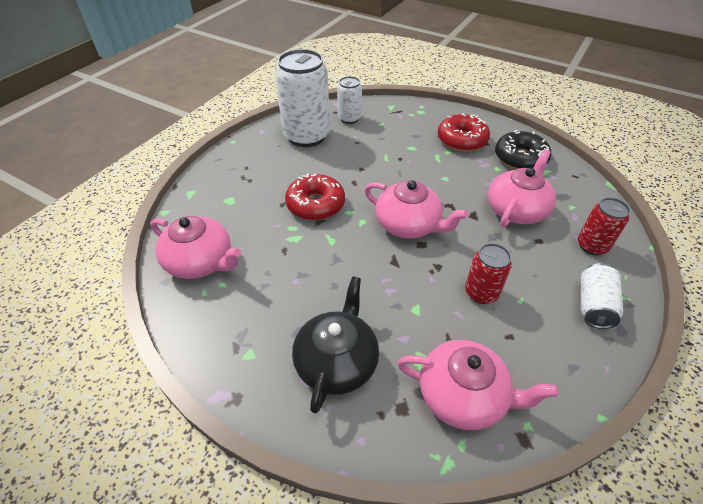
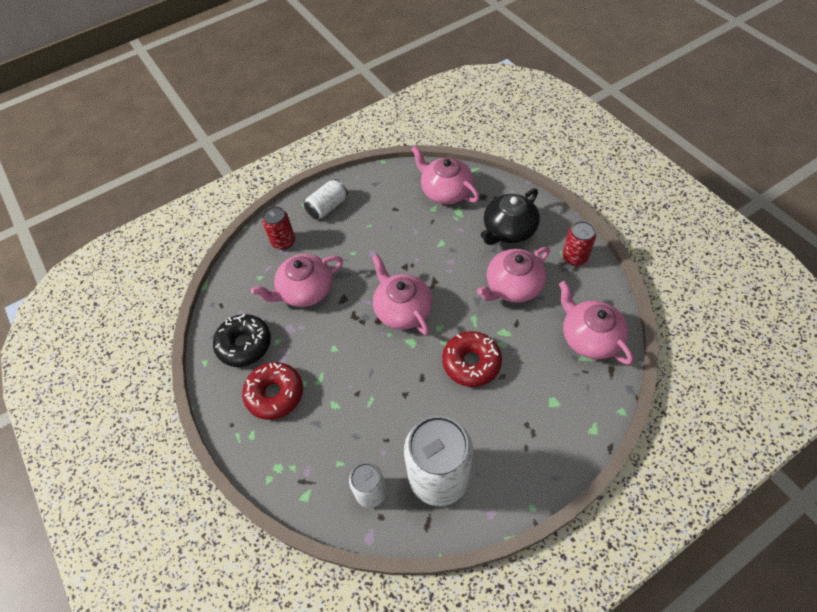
camera: 150 degrees left, 10 degrees up
red can [465,243,512,304] -> red can moved to [562,221,596,266]
none -> pink teapot [477,247,550,303]

